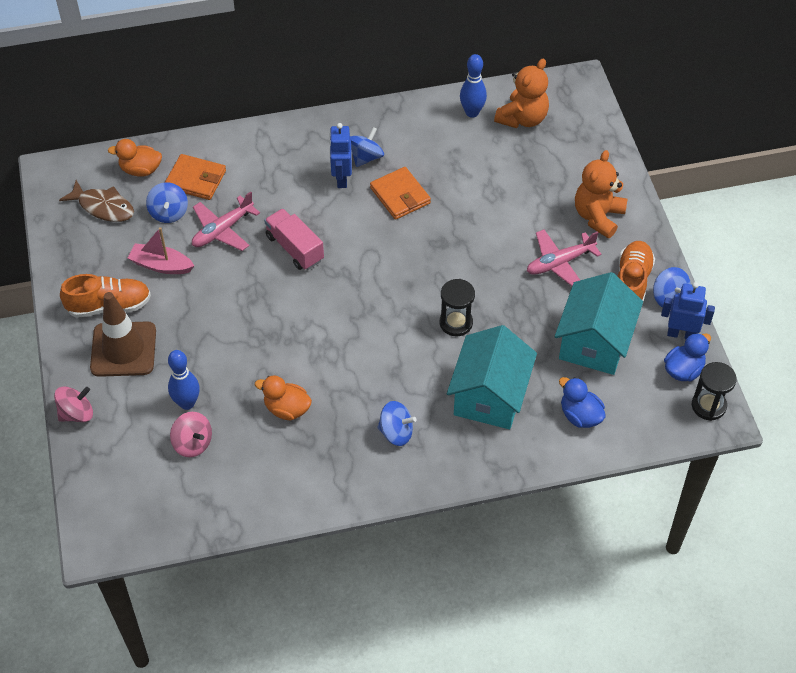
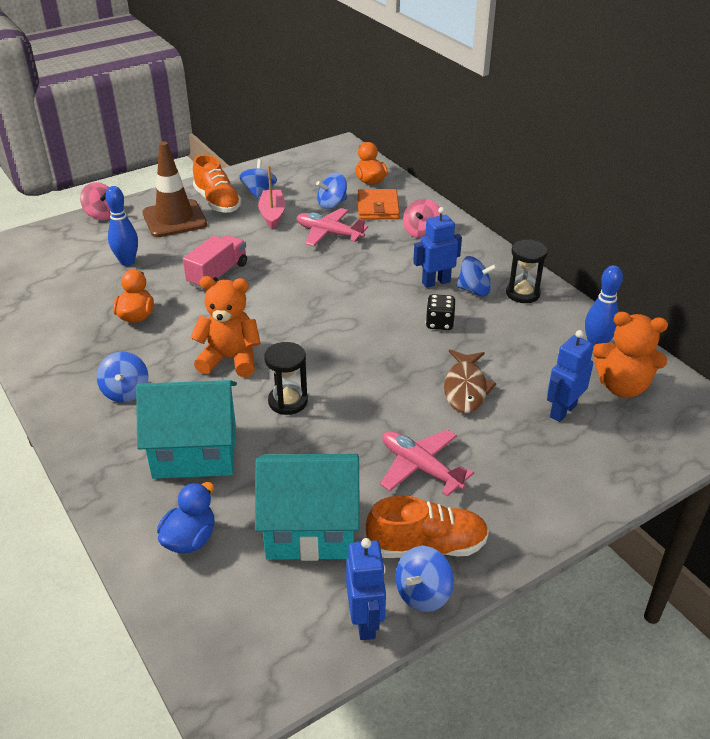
camera: 70 degrees right, 15 degrees down
brown fish [59,180,134,222] -> brown fish moved to [444,349,496,413]
pink spinning top [170,412,212,457] -> pink spinning top moved to [403,199,440,239]
pink truck [264,209,324,270] -> pink truck moved to [183,235,247,290]
orange wallet [370,167,431,220] -> black dice [426,294,456,330]
orange teddy bear [575,150,627,238] -> orange teddy bear moved to [190,276,261,377]
blue duck [664,333,711,382] -> none
black hourglass [692,362,737,421] -> black hourglass moved to [506,239,548,303]
none -> blue spinning top [239,159,277,199]
none -> blue robot [547,330,594,422]

